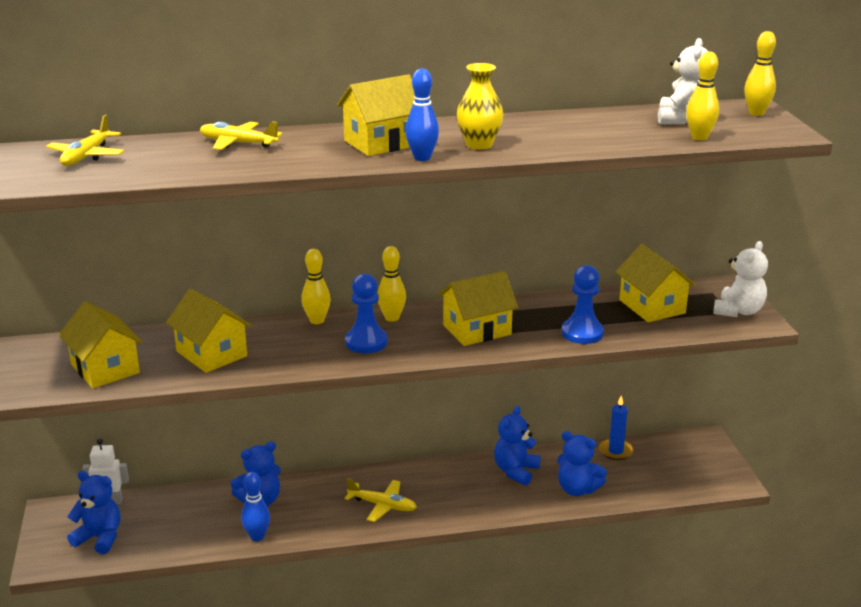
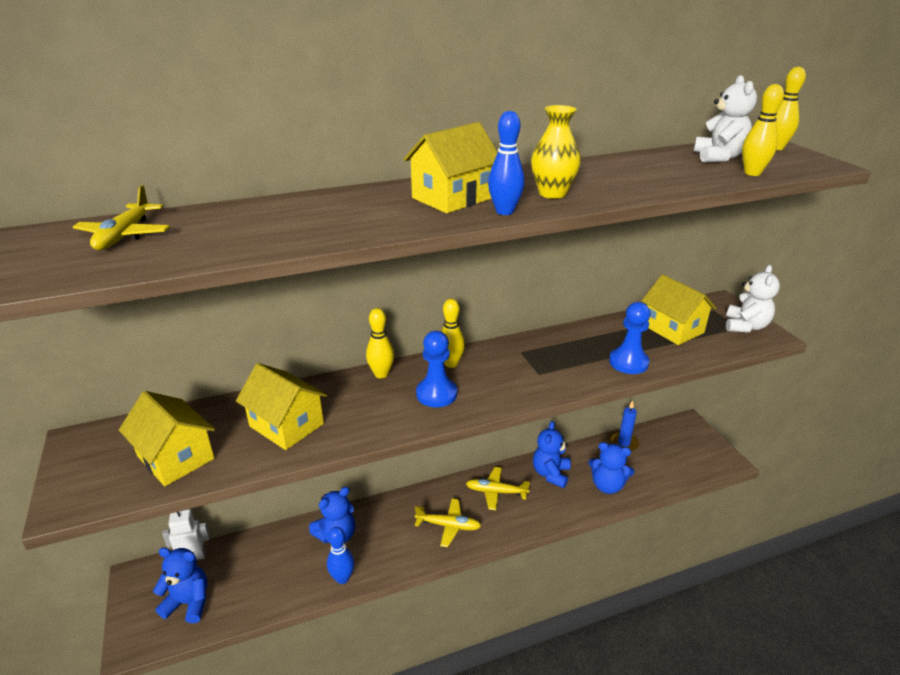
camera: 10 degrees left, 5 degrees up
yellow plane [200,121,283,150] -> yellow plane moved to [466,467,530,510]
yellow house [438,271,518,346] -> none

